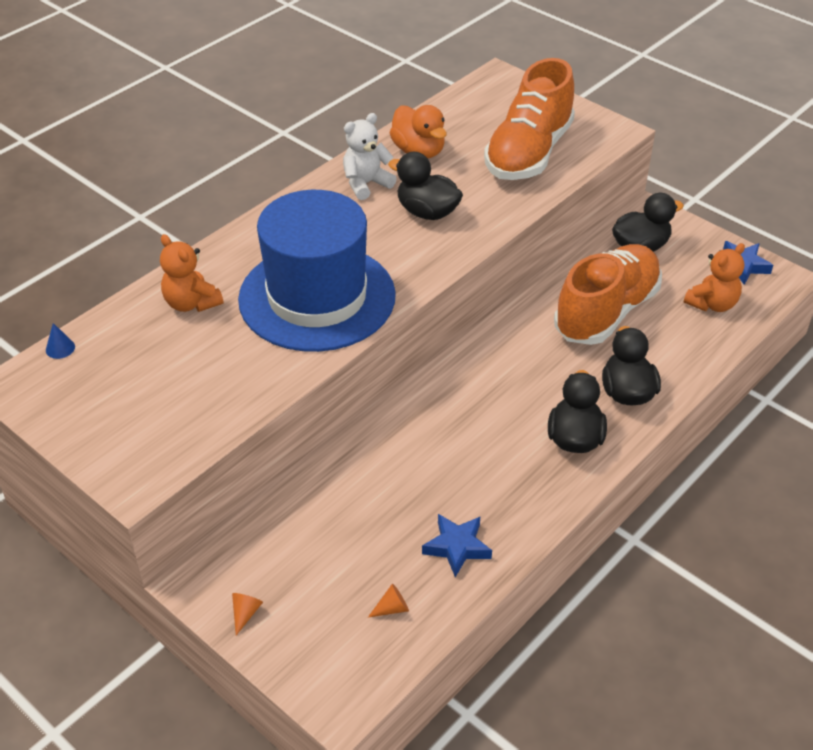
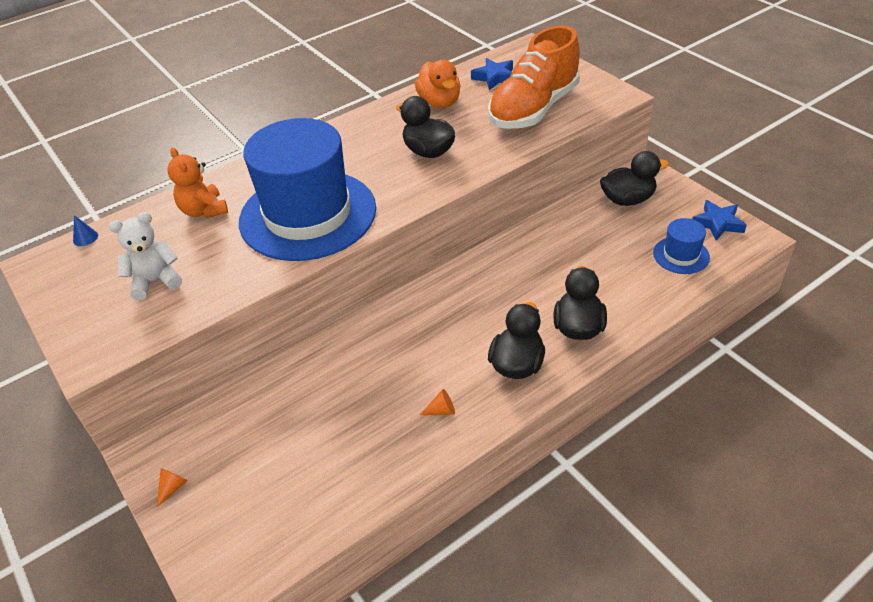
camera: 15 degrees right, 0 degrees up
white teddy bear [343,113,397,200] -> white teddy bear moved to [109,212,182,300]
orange cone [368,583,409,618] -> orange cone moved to [420,389,455,415]
blue star [422,514,492,577] -> blue star moved to [471,58,513,90]
orange shoe [554,244,662,345] -> none
orange teddy bear [684,243,745,312] -> blue hat [653,218,710,274]

